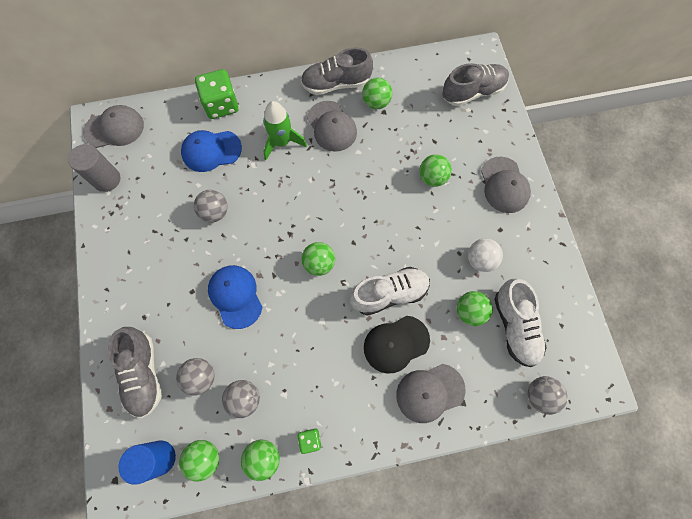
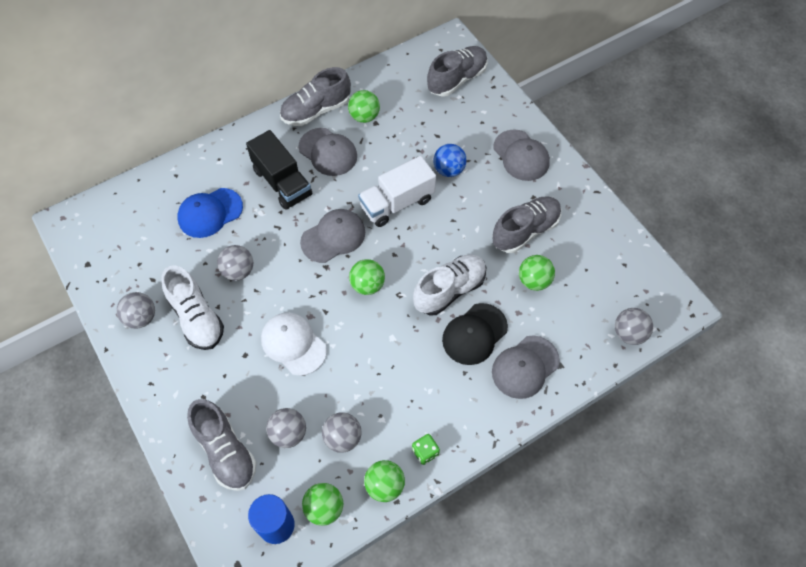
camera: 20 degrees left, 10 degrees down
grey cylinder [68,144,120,192] -> none
grey cap [83,105,144,148] -> grey cap moved to [300,209,365,263]
green dice [195,69,239,119] -> none
blue cap [208,265,262,329] -> white cap [261,313,327,376]
green rocket [263,101,307,160] -> black truck [246,130,312,210]
green ball [419,154,452,187] -> blue ball [433,144,467,177]
white ball [468,238,503,272] -> grey shoe [492,196,561,253]
white shoe [494,279,547,367] -> white shoe moved to [161,265,224,350]
none -> grey ball [116,292,155,329]
none -> white truck [358,156,436,227]

